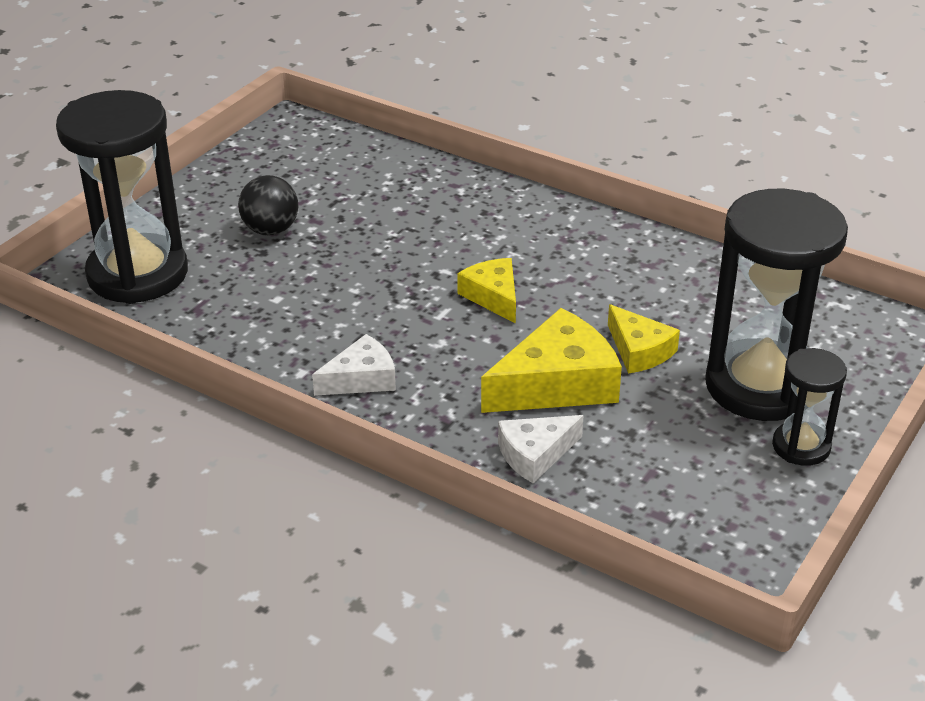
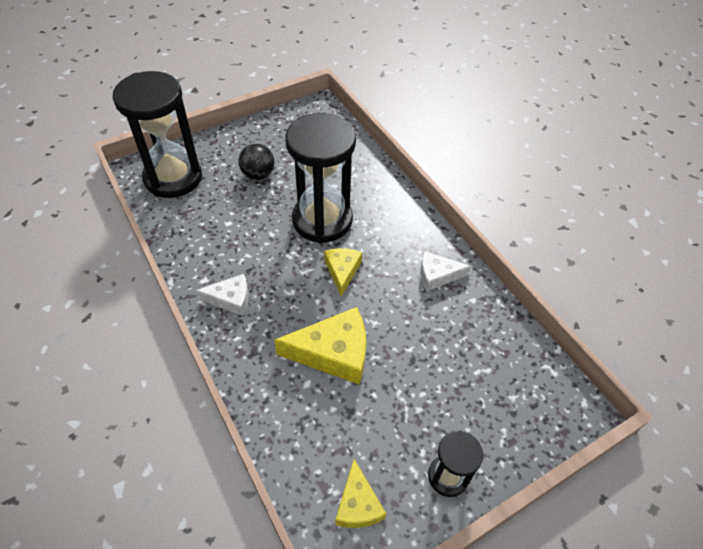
camera: 25 degrees right, 15 degrees up
white cheese [498,415,584,483] -> white cheese moved to [420,251,471,291]
yellow cheese [608,304,680,374] -> yellow cheese moved to [335,459,386,528]
black hourglass [705,189,848,421] -> black hourglass moved to [285,113,356,243]

